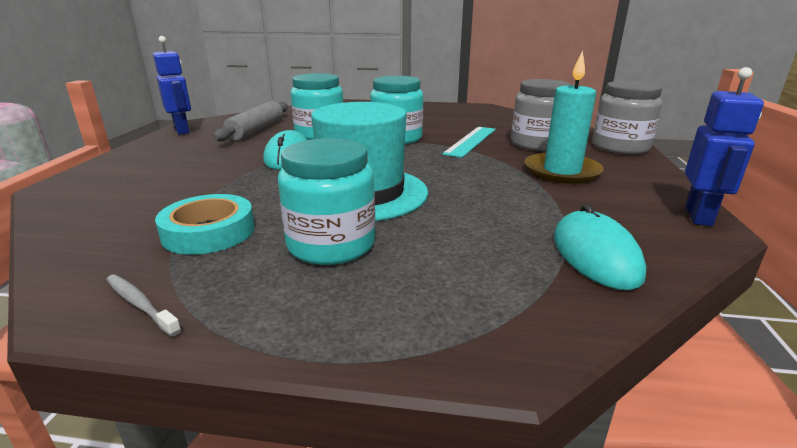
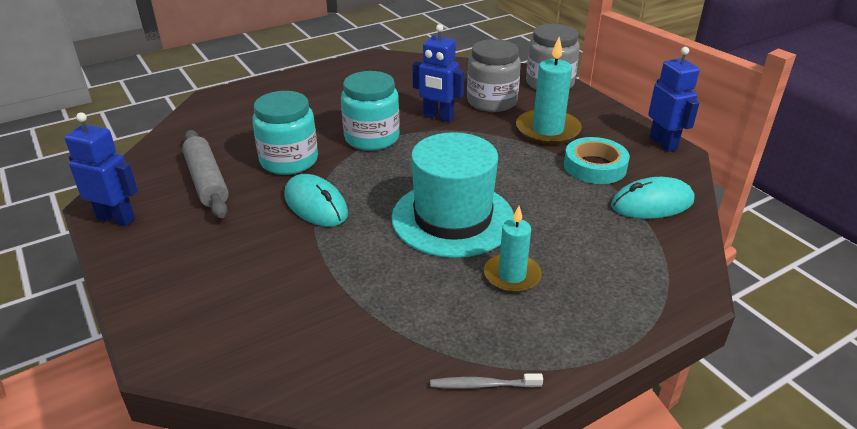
camera: 40 degrees left, 10 degrees up
turquoise tape [155,194,255,255] -> turquoise tape moved to [564,137,630,184]
turquoise jar [278,138,375,265] -> turquoise candle [484,206,542,293]
turquoise ruler [442,127,496,158] -> blue robot [413,24,464,122]
turquoise mouse [554,204,646,290] -> turquoise mouse turned 60 degrees counterclockwise [611,177,694,219]

